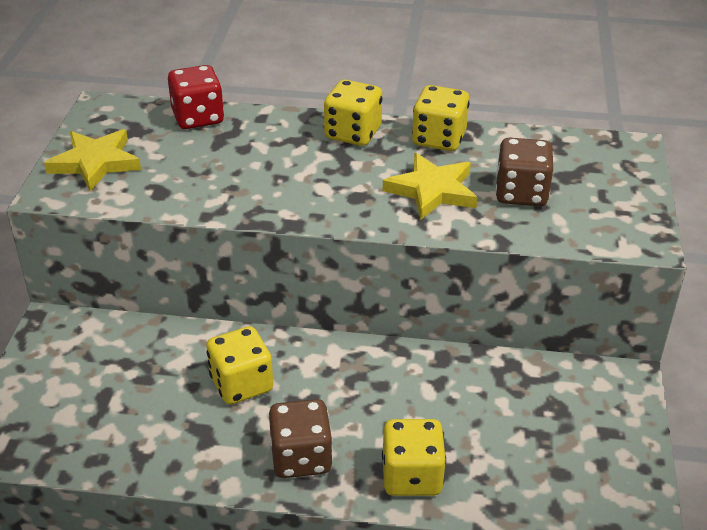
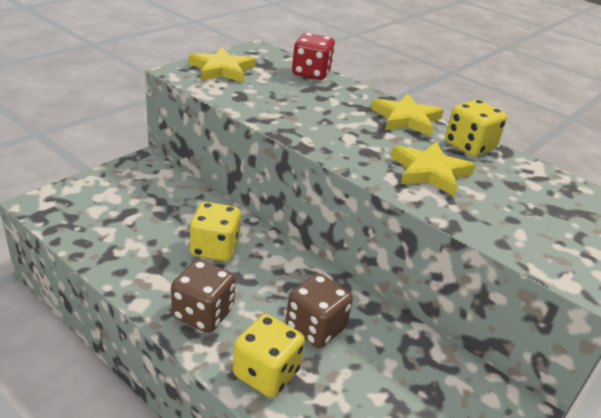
camera: 30 degrees right, 5 degrees down
yellow dice [324,80,382,146] -> yellow star [371,93,444,137]
brown dice [496,137,553,206] -> brown dice moved to [286,273,353,348]

